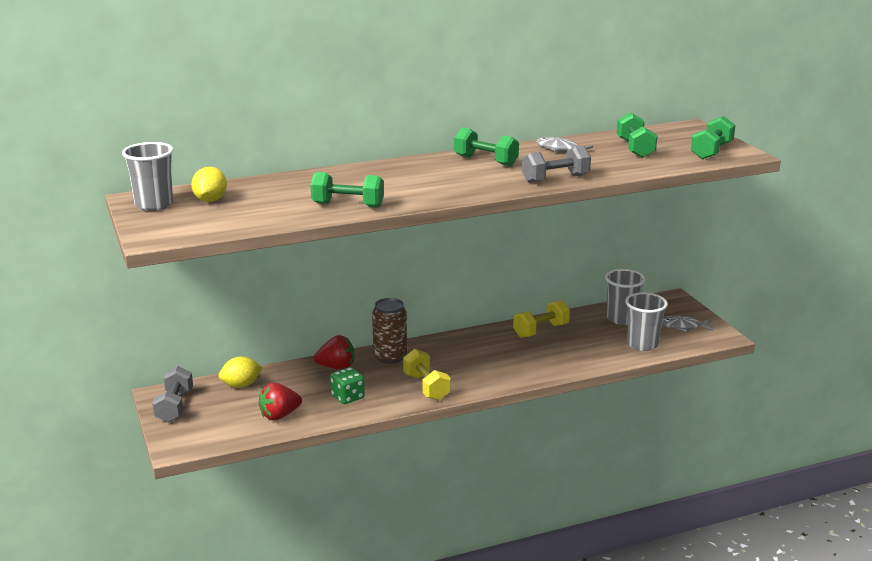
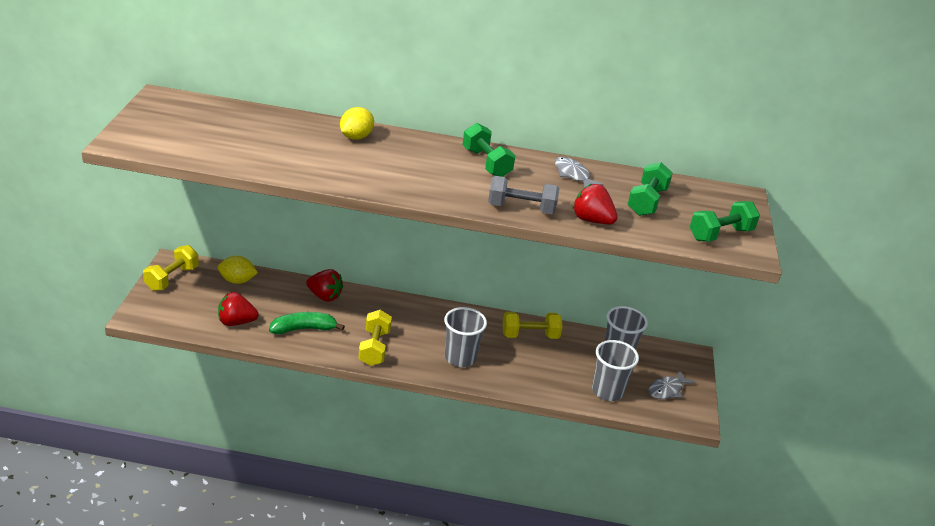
camera: 25 degrees right, 10 degrees up
grey cup [122,142,174,211] -> grey cup moved to [444,307,487,367]
grey dumbbell [152,366,193,423] -> yellow dumbbell [143,245,199,291]
yellow lemon [191,167,227,202] -> yellow lemon moved to [340,107,374,140]
green dumbbell [310,172,384,207] -> none
green dice [330,367,365,404] -> green banana [269,312,345,334]
brown can [372,298,407,364] -> none
grey fish [662,316,713,332] -> grey fish turned 75 degrees counterclockwise [648,370,696,399]
none -> red strawberry [573,184,618,224]

